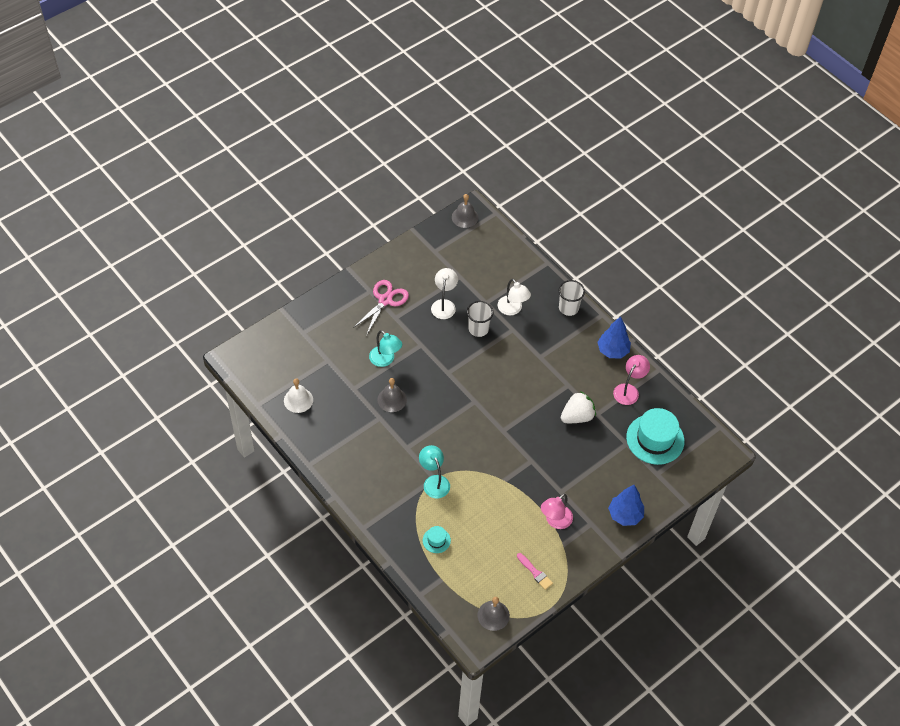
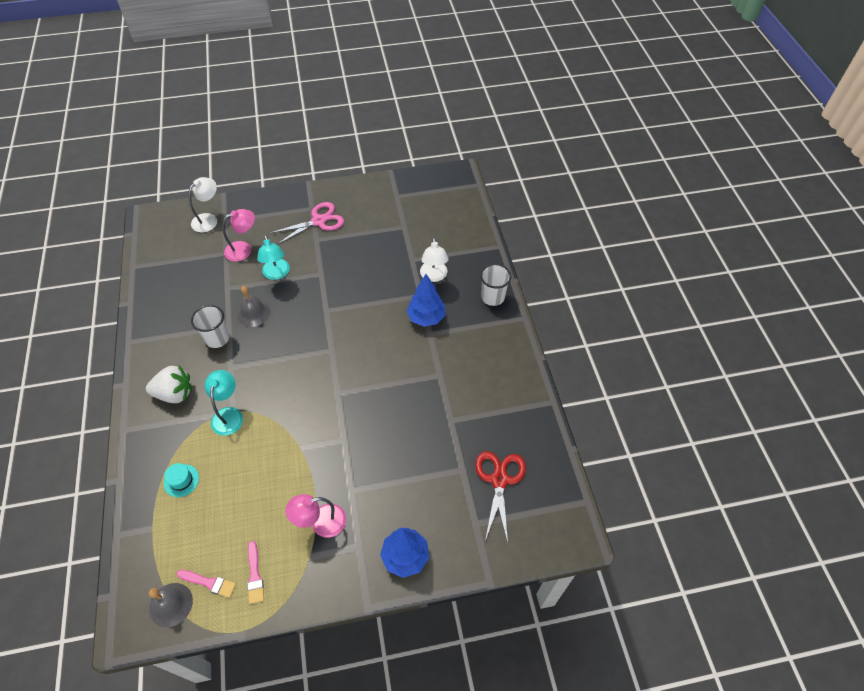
camera: 30 degrees right, 0 degrees up
white bell [284,378,313,413] -> none
white lamp [431,268,458,319] -> white lamp moved to [189,177,217,232]
grey bell [452,194,478,228] -> none
white cup [467,301,494,337] -> white cup moved to [191,305,229,348]
white strawberry [561,391,596,423] -> white strawberry moved to [146,365,192,403]
blue tree [597,316,631,358] -> blue tree moved to [407,274,445,327]
pink lamp [613,355,650,405] -> pink lamp moved to [223,209,255,262]
turquoise hat [626,408,685,465] -> red scissors [475,451,526,543]
none -> pink brush [177,570,236,598]

